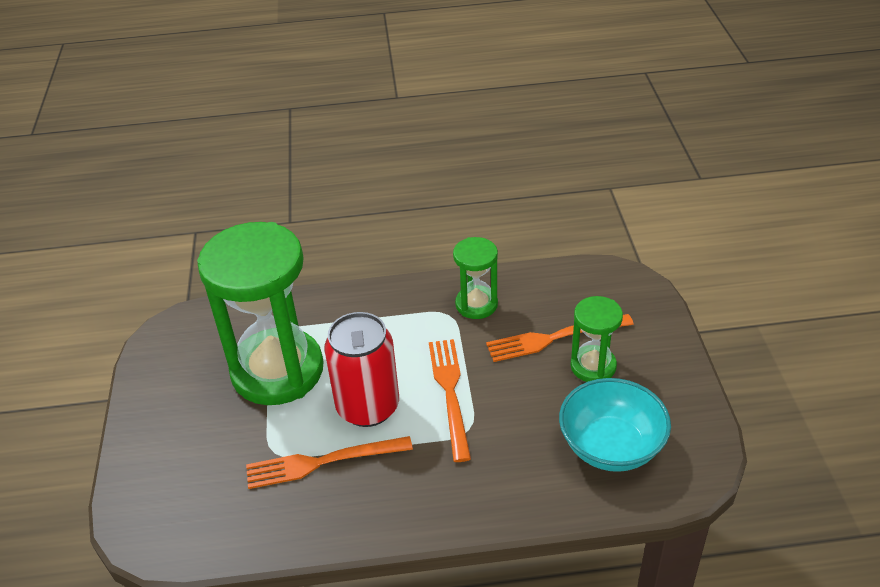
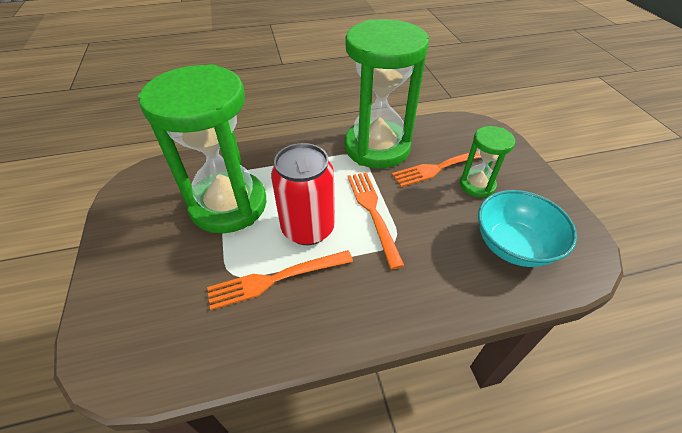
camera: 10 degrees left, 5 degrees up
green hourglass [453,237,498,319] -> green hourglass [345,19,429,168], size x2.06

